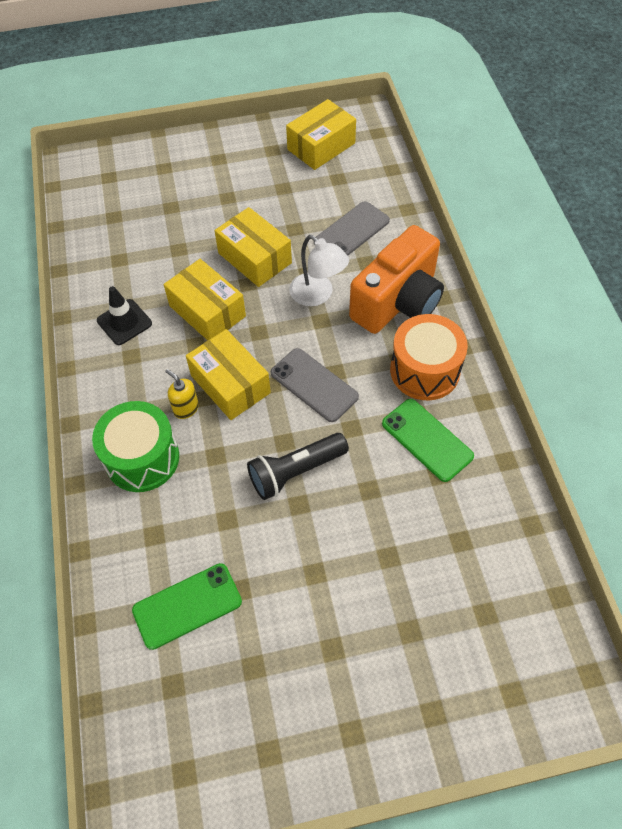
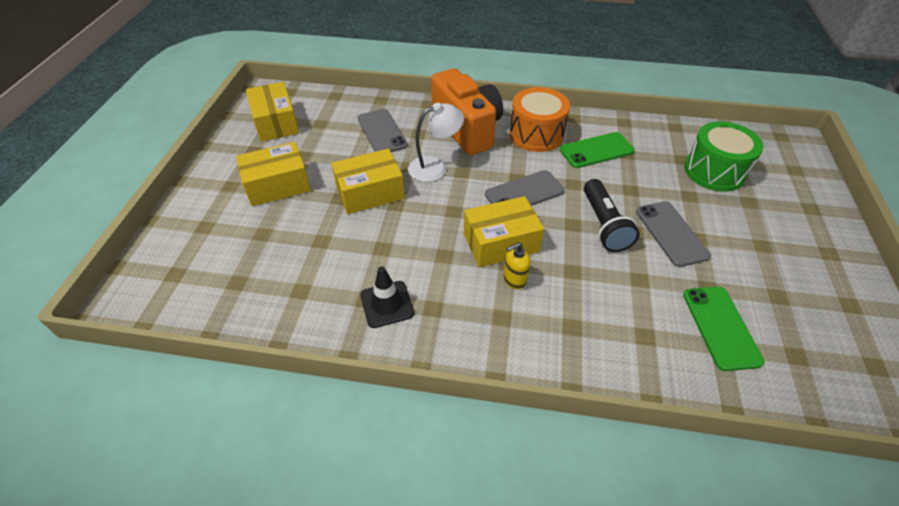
camera: 70 degrees left, 10 degrees down
green drum [92,401,179,492] -> green drum moved to [684,121,763,192]
yellow box [164,259,246,340] -> yellow box moved to [236,142,311,207]
none -> grey phone [636,201,711,267]

